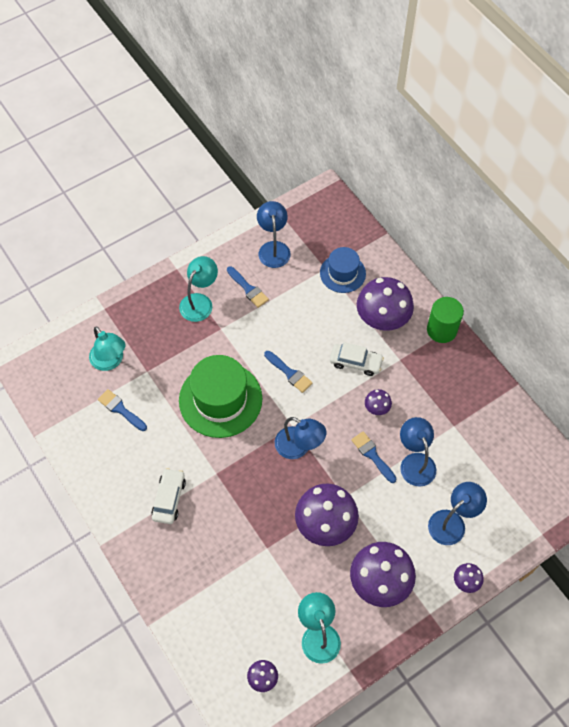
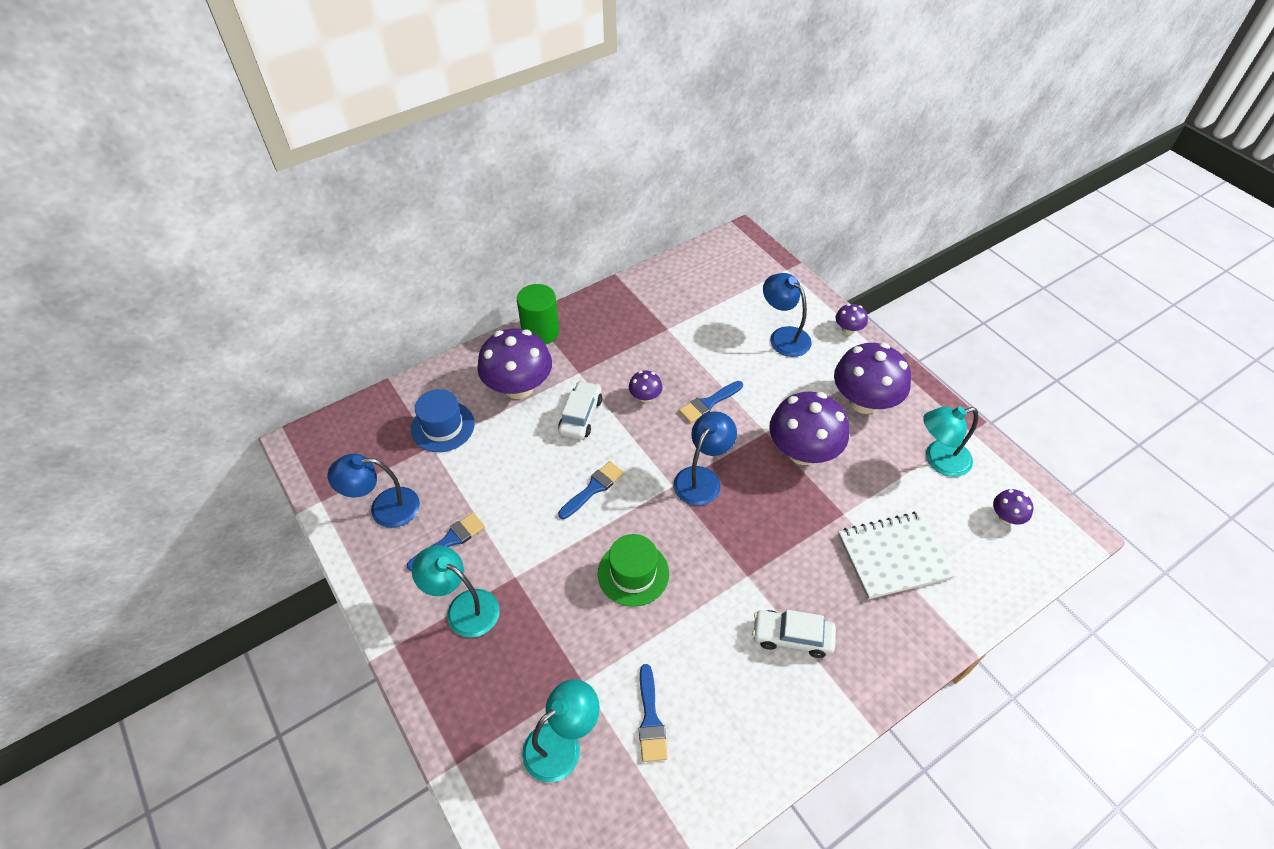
camera: 90 degrees left, 10 degrees down
blue brush [98,389,147,431] -> blue brush turned 45 degrees counterclockwise [639,664,668,762]
green hat [179,355,262,438] -> green hat [598,534,669,607], size x0.59
blue lamp [400,417,436,487] -> none
none -> white notebook [838,512,956,600]

